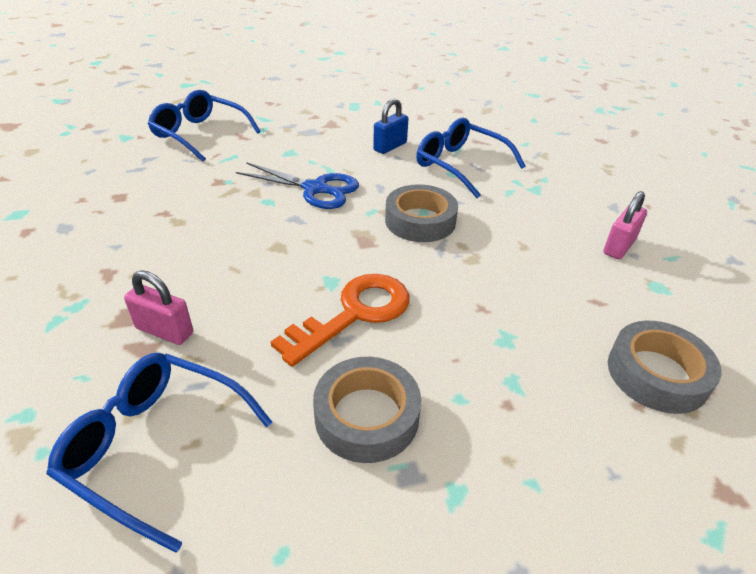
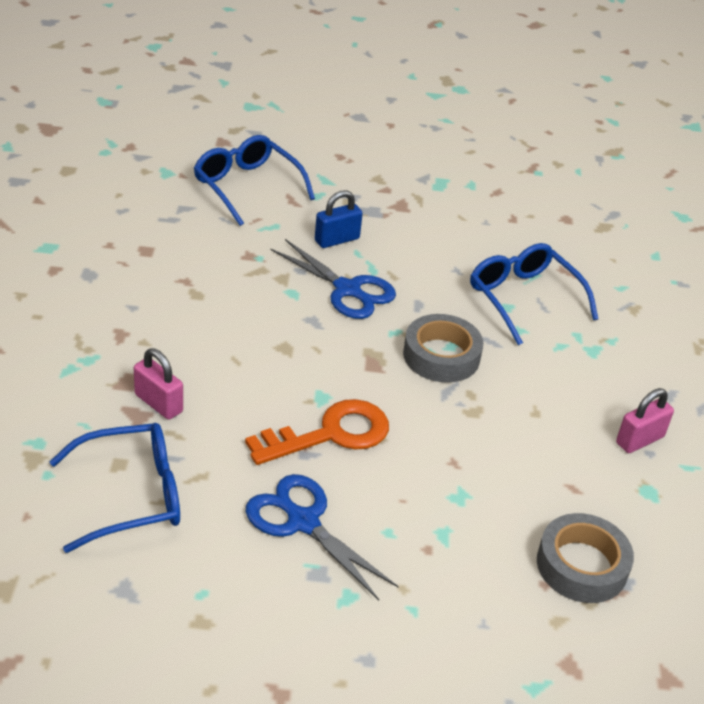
camera: 15 degrees right, 0 degrees up
blue glasses [46,353,272,553] -> blue glasses turned 120 degrees clockwise [49,423,180,553]
grey tape [313,357,421,463] -> blue scissors [246,474,398,601]
blue padlock [373,98,409,154] -> blue padlock moved to [315,190,363,248]

